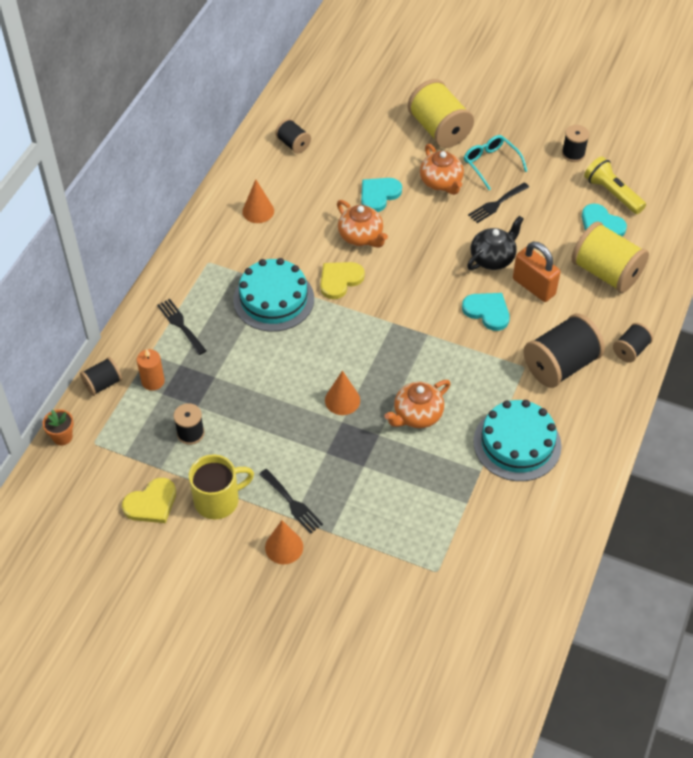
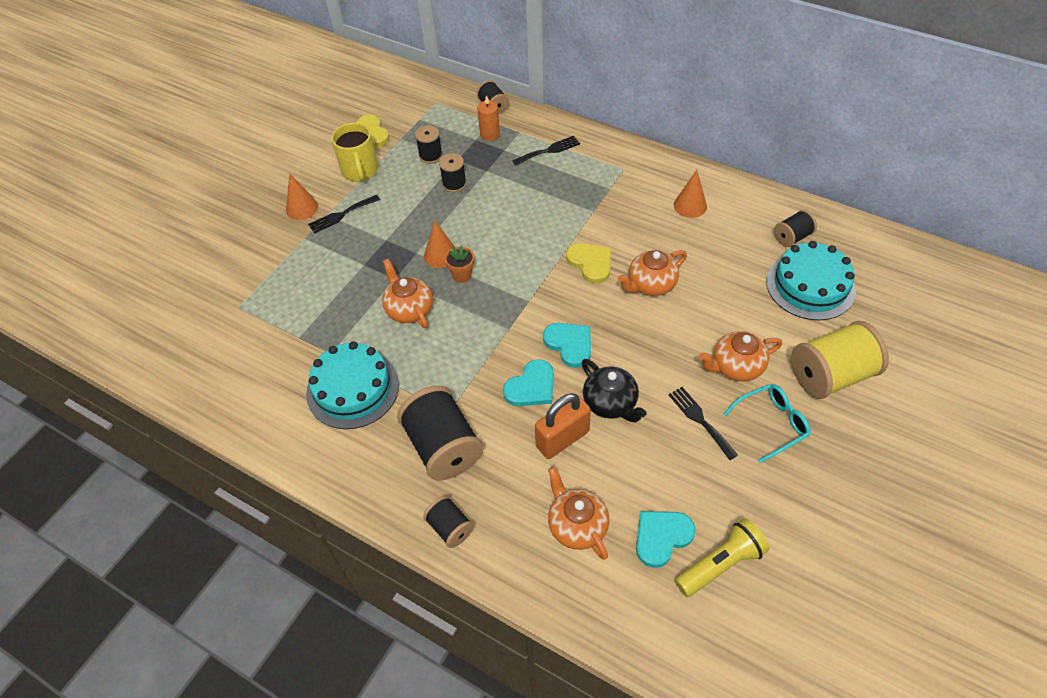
camera: 100 degrees right, 0 degrees up
orange flower pot [43,409,74,445] -> orange flower pot moved to [445,245,474,283]
turquoise cake [233,258,314,332] -> turquoise cake moved to [766,241,856,320]
turquoise heart [361,178,402,212] -> turquoise heart moved to [543,323,591,368]
black spool [562,125,590,162] -> black spool moved to [439,153,467,192]
yellow spool [571,221,649,293] -> orange teapot [548,467,609,560]

